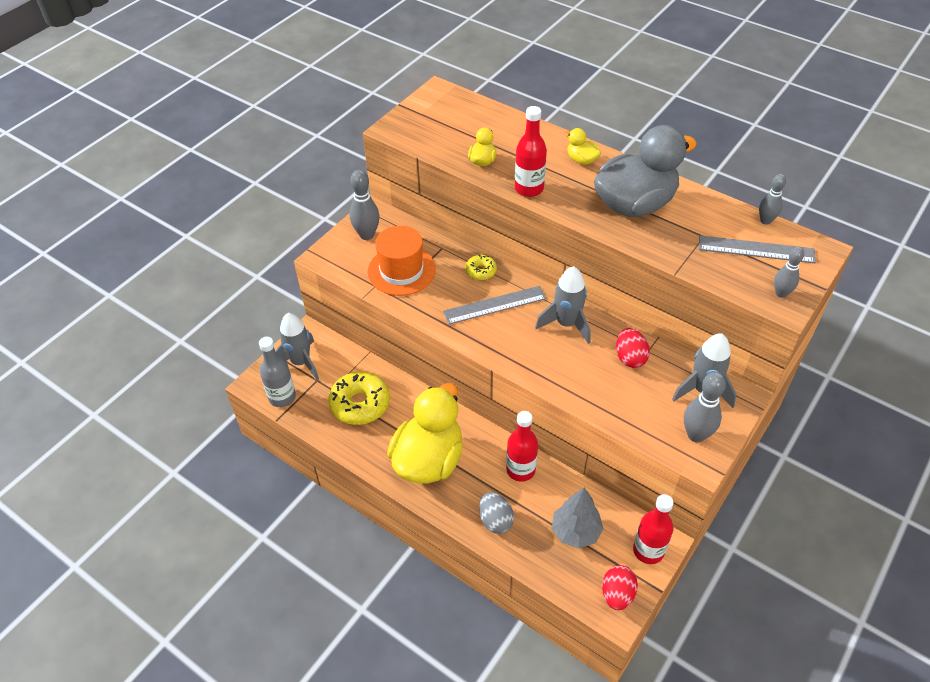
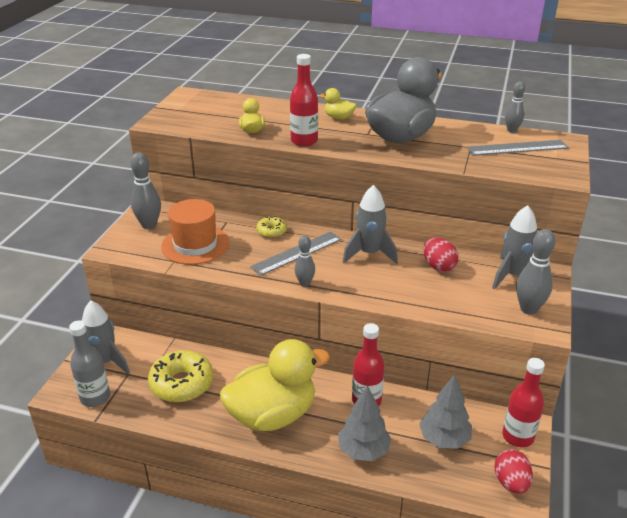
camera: 20 degrees left, 15 degrees down
yellow duck [387,383,463,483] -> yellow duck turned 60 degrees clockwise [220,339,330,431]
grey egg [479,492,514,534] -> grey tree [338,386,391,461]
grey bowling pin [774,247,804,298] -> grey bowling pin moved to [295,235,315,287]

